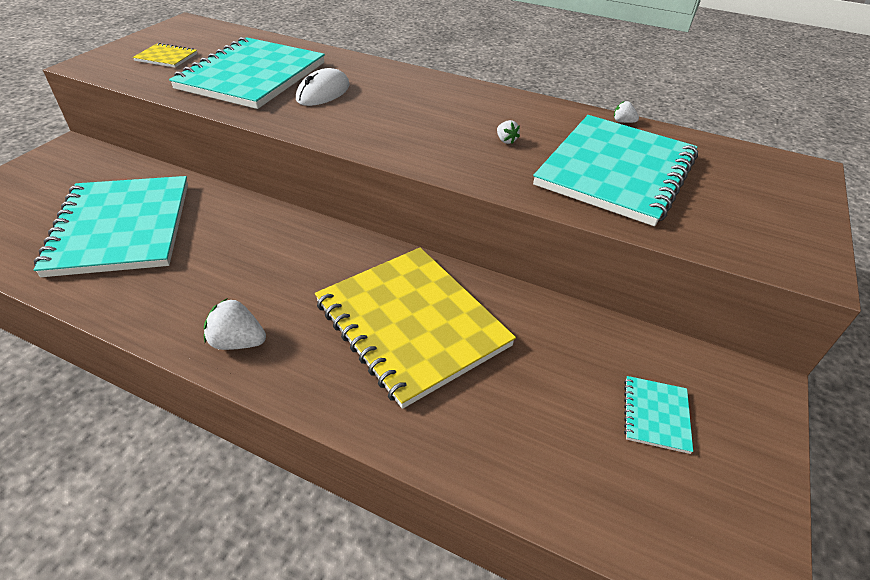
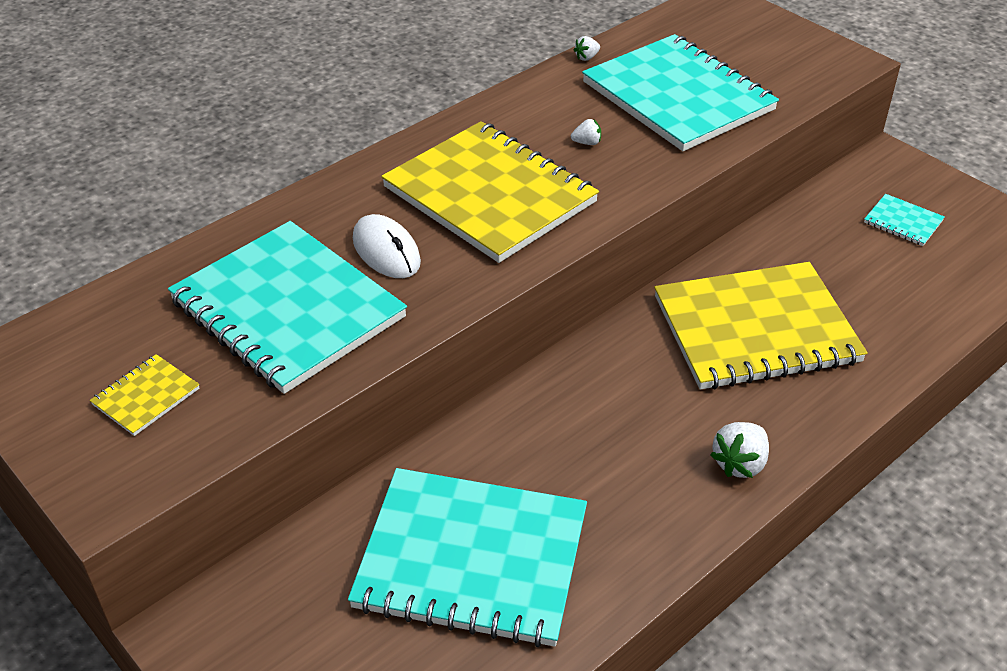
camera: 65 degrees left, 0 degrees up
none -> yellow notebook [381,121,599,263]

